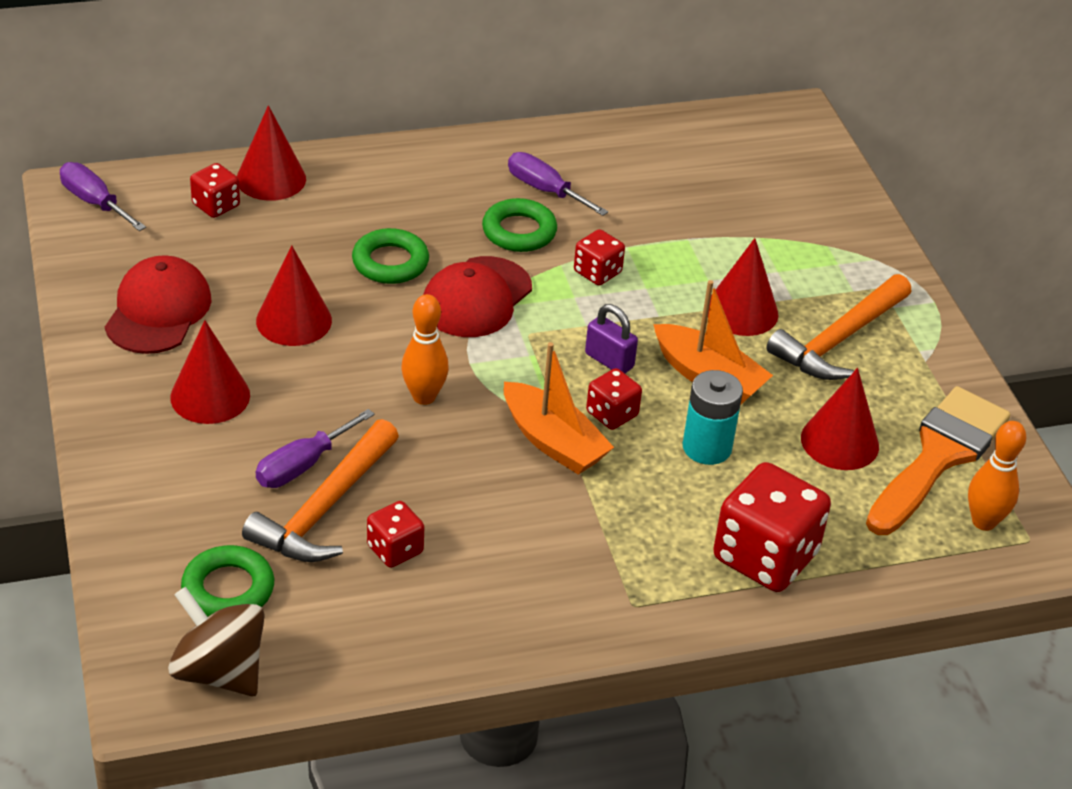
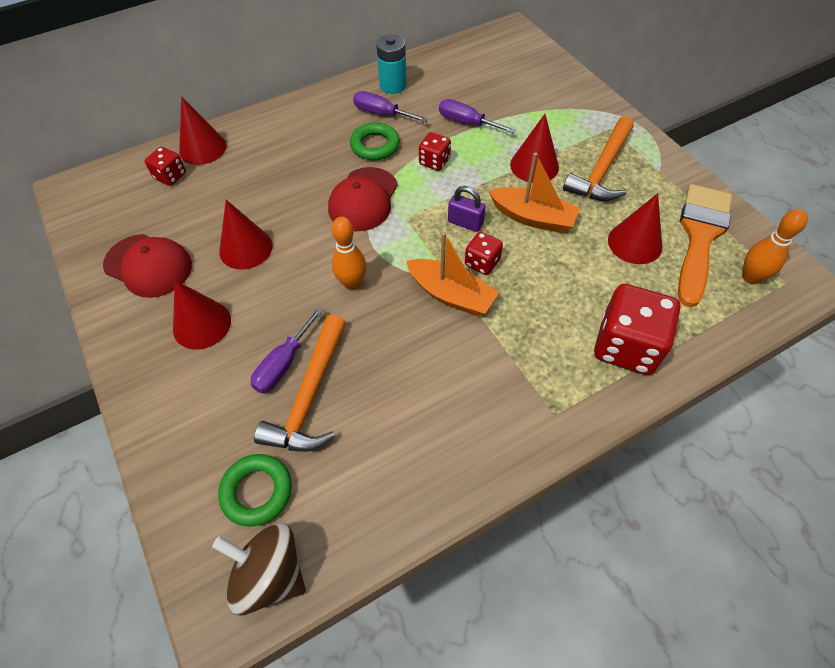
camera: 10 degrees left, 15 degrees up
purple screwdriver [60,162,146,231] -> purple screwdriver moved to [439,99,516,133]
red cap [105,255,211,354] -> red cap turned 120 degrees clockwise [103,234,192,298]
green ring [352,228,429,284] -> none
red dice [367,501,424,568] -> none
turquoise battery [683,370,743,465] -> turquoise battery moved to [376,35,407,94]

